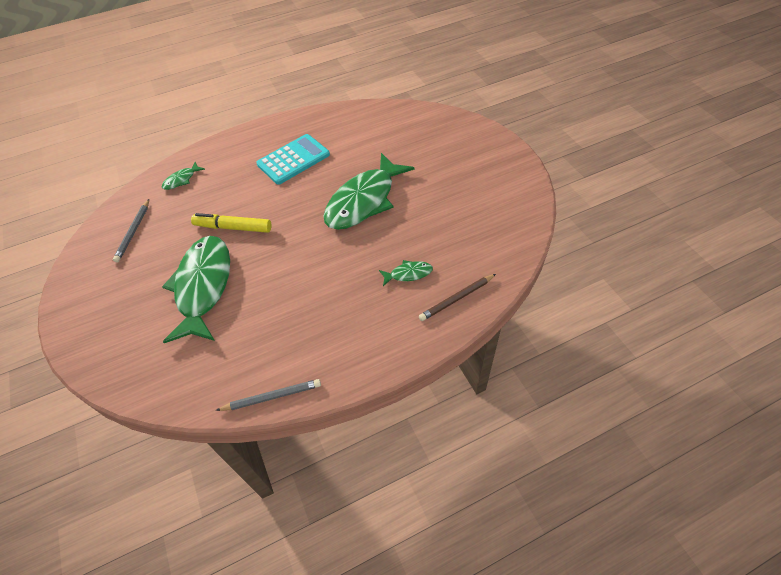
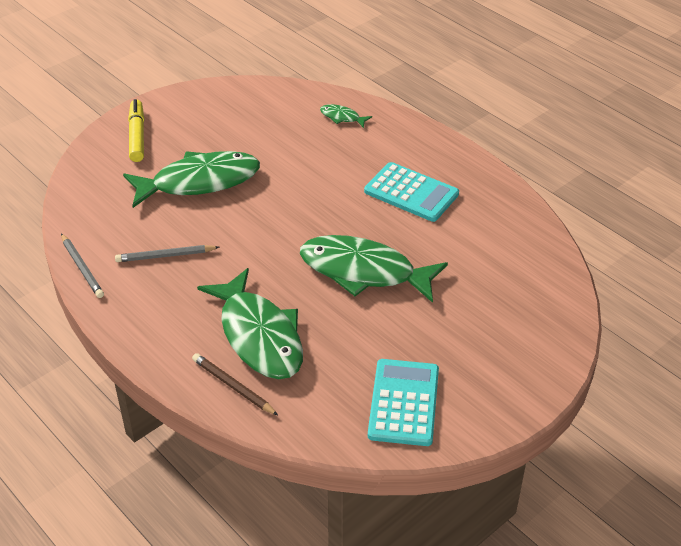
camera: 70 degrees right, 10 degrees down
grey pencil [113,199,149,262] -> grey pencil moved to [115,245,219,262]
yellow marker [191,213,272,233] -> yellow marker moved to [128,99,144,162]
green fish [379,260,433,286] -> green fish [197,268,303,379], size x2.38
none -> turquoise calculator [368,359,439,446]

